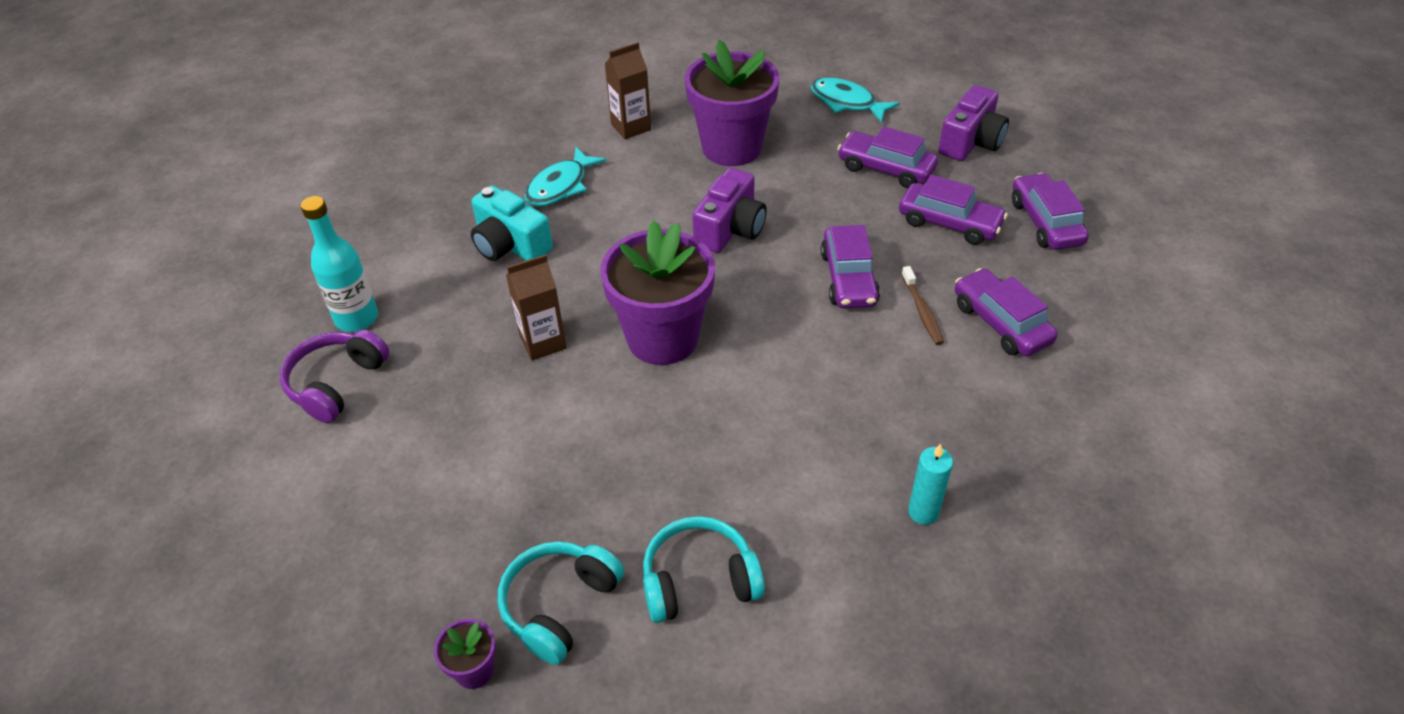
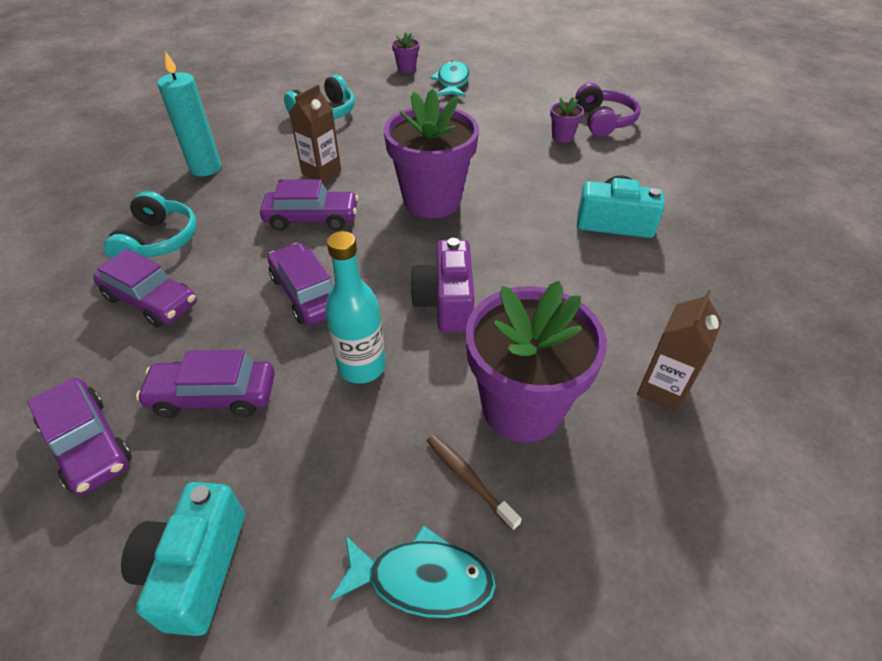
camera: 150 degrees right, 0 degrees up
turquoise bottle [301,196,378,332] -> turquoise bottle moved to [325,231,386,384]
turquoise headphones [498,541,624,665] -> turquoise headphones moved to [104,191,197,259]
brown carton [506,254,567,361] -> brown carton moved to [289,84,341,183]
turquoise fish [524,147,606,207] -> turquoise fish moved to [430,61,470,97]
purple car [837,126,938,188] -> purple car moved to [260,179,358,231]
brown toothbrush [901,266,944,345] -> brown toothbrush moved to [427,434,522,531]
turquoise candle [908,444,953,525] -> turquoise candle [157,51,221,176], size x1.55
purple camera [938,85,1009,161] -> turquoise camera [121,482,245,636]
none -> purple flower pot [550,97,584,143]

